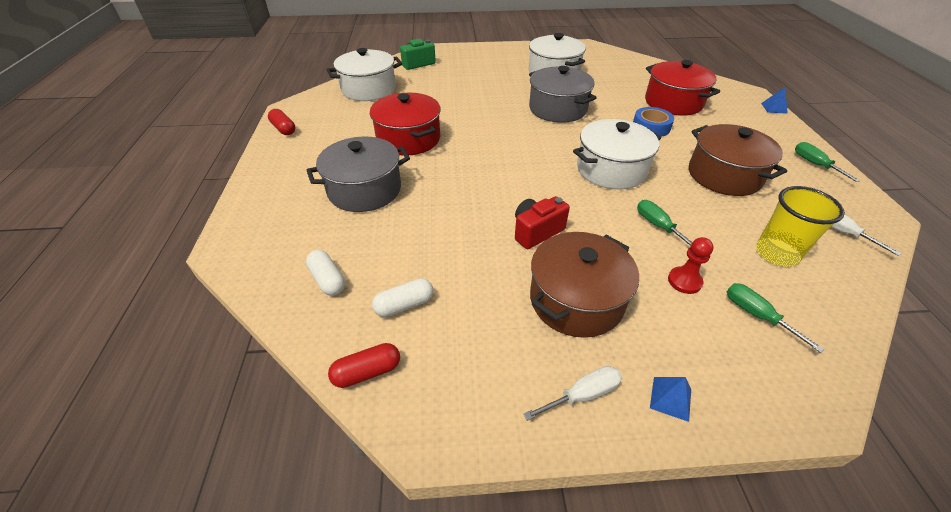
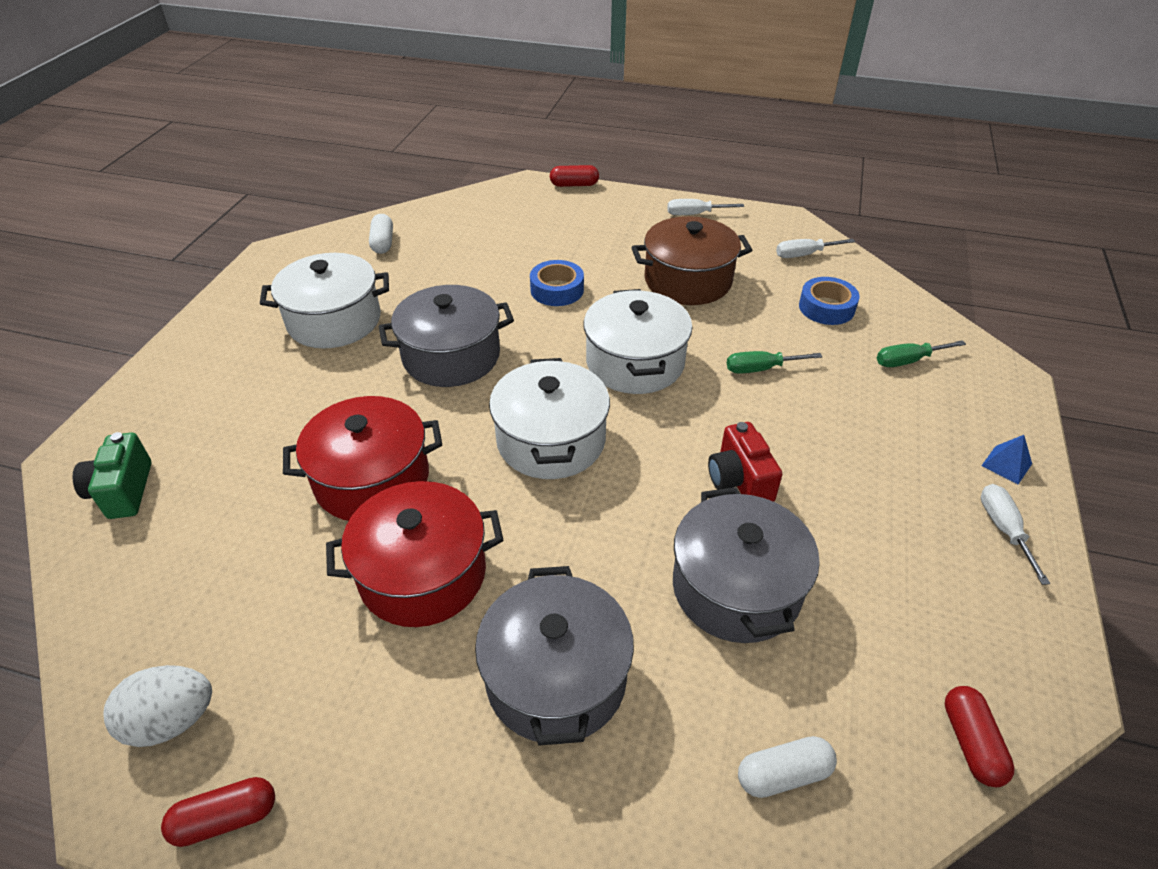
camera: 70 degrees left, 0 degrees up
white pot [327,48,402,101] -> white pot moved to [489,358,610,479]
white capsule [372,278,433,317] -> white capsule moved to [369,214,393,254]
brown pot [530,232,639,338] -> none
red pot [645,60,720,116] -> red pot moved to [283,396,442,521]
red pawn [668,237,714,294] -> none
yellow cup [756,186,845,267] -> blue tape [799,277,860,325]
blue pyramid [761,87,788,114] -> red capsule [550,165,599,187]
green screwdriver [795,142,860,182] -> white screwdriver [667,199,744,215]
none -> white egg [104,665,212,747]
none -> grey pot [673,487,820,643]

